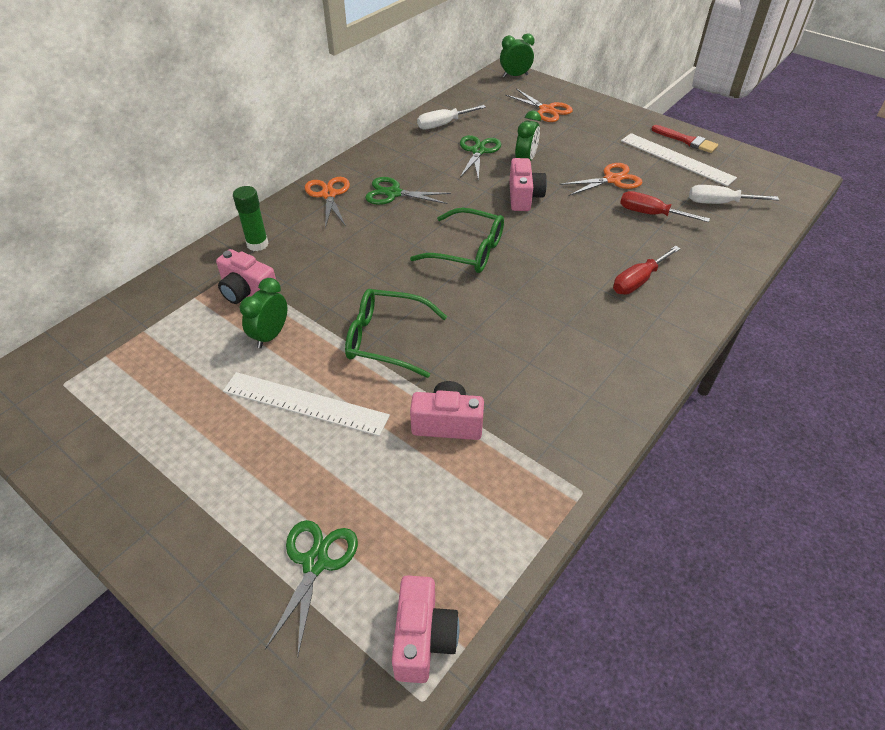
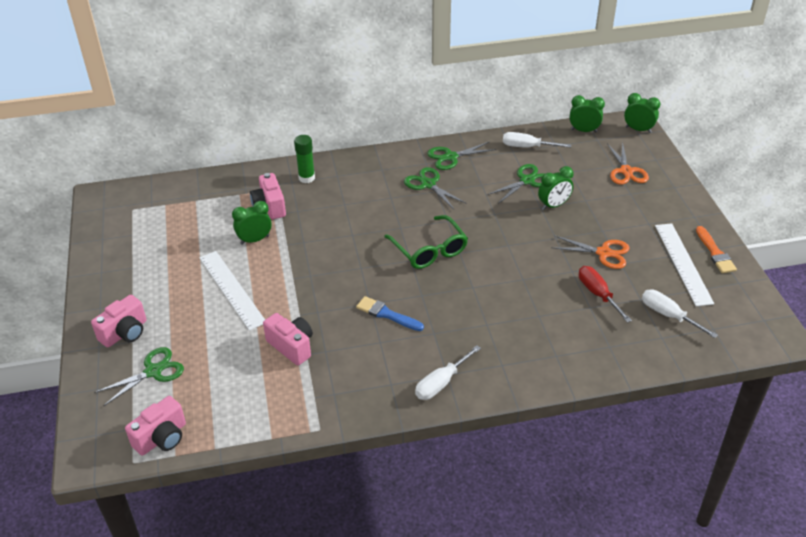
camera: 40 degrees right, 5 degrees down
orange scissors [305,177,350,228] -> none
green glasses [345,289,447,378] -> none
pink camera [509,158,547,211] -> pink camera moved to [91,295,147,348]
red screwdriver [613,246,681,295] -> none
red brush [652,125,718,153] -> orange brush [696,226,737,273]
none -> blue brush [356,296,424,331]
none -> white screwdriver [415,345,481,400]
none -> green scissors [427,141,496,170]
none -> green clock [570,95,605,133]

